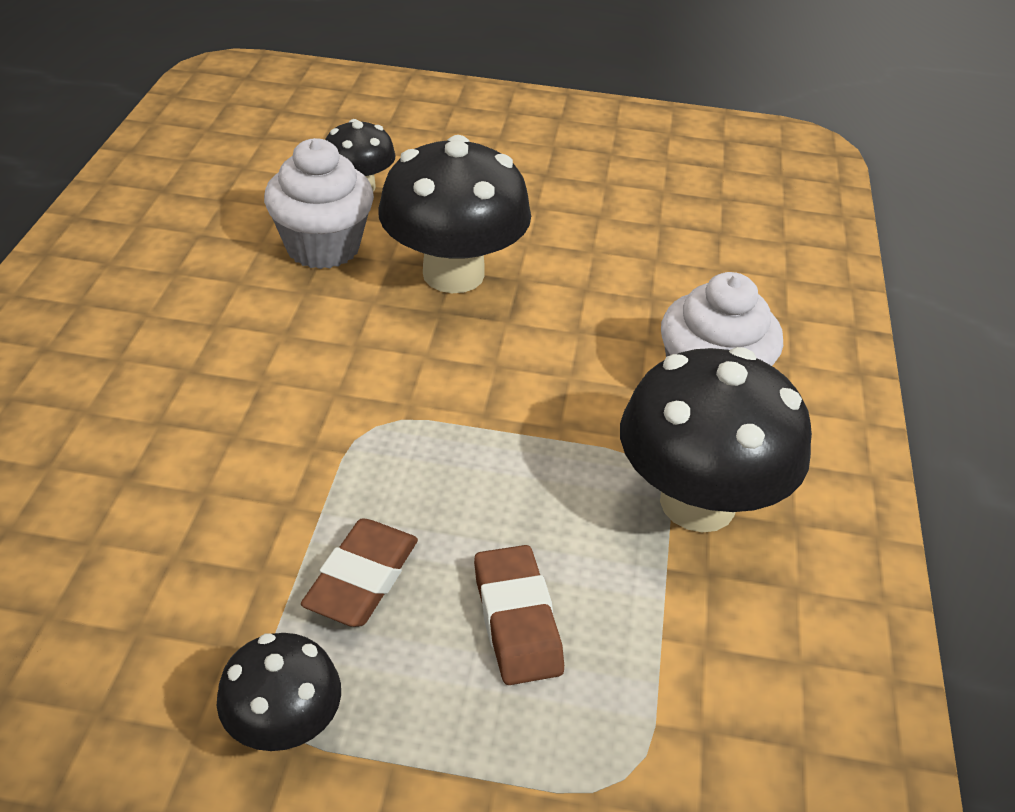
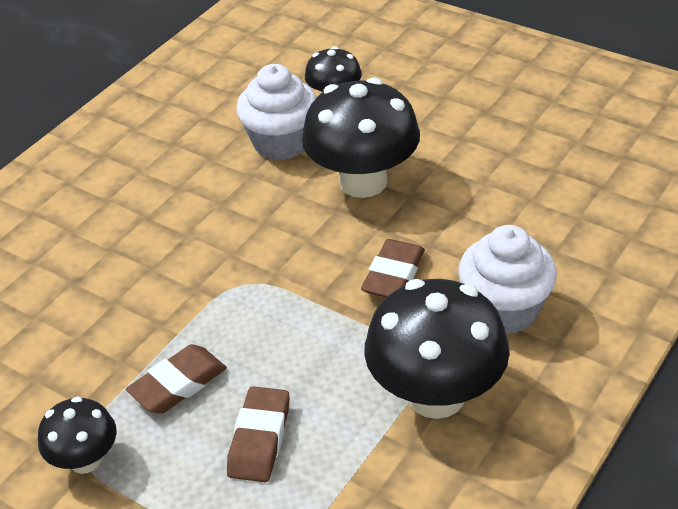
camera: 30 degrees right, 0 degrees up
none -> brown eraser [361,239,425,298]

